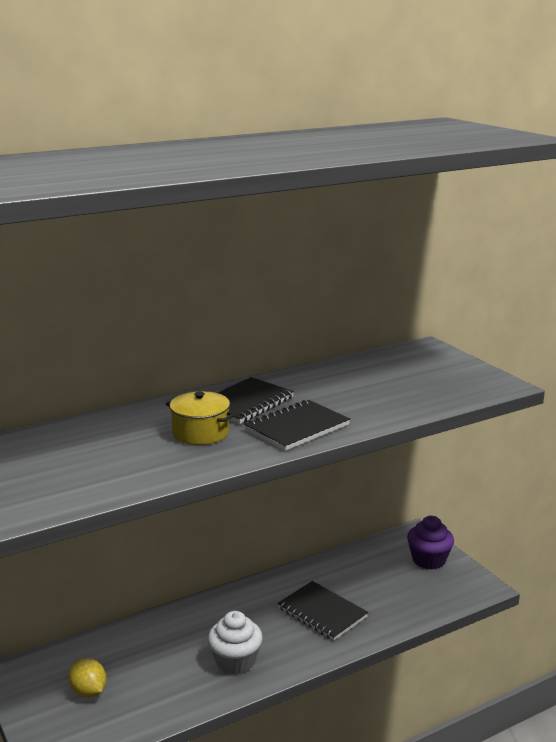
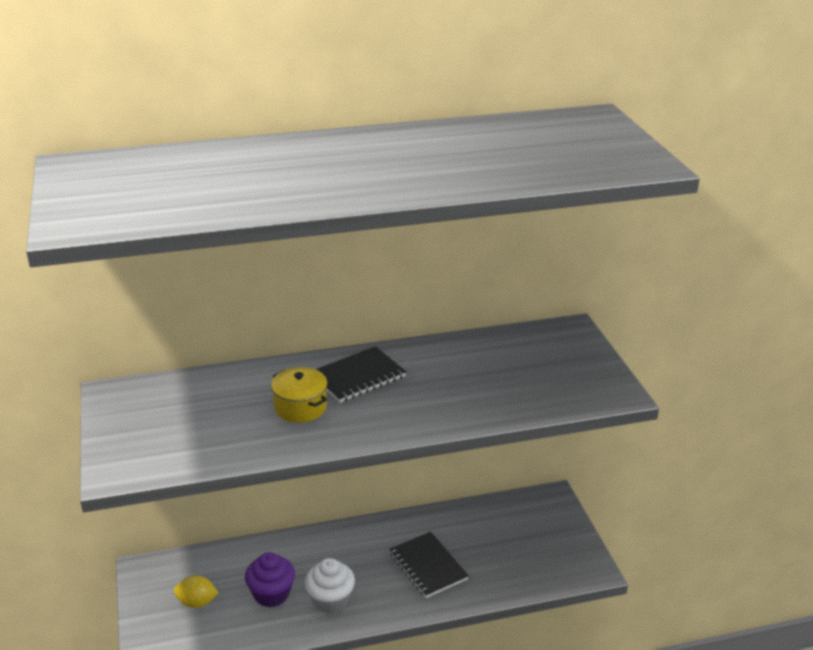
camera: 15 degrees right, 10 degrees up
yellow lemon [68,658,107,698] -> yellow lemon turned 60 degrees counterclockwise [174,575,219,608]
black notebook [244,400,350,451] -> none
purple cupcake [407,516,454,570] -> purple cupcake moved to [245,552,295,608]

